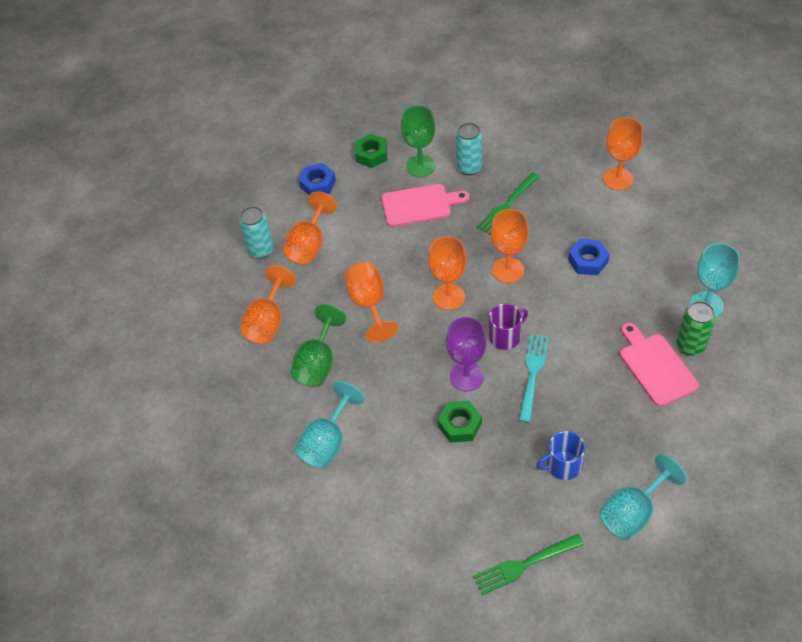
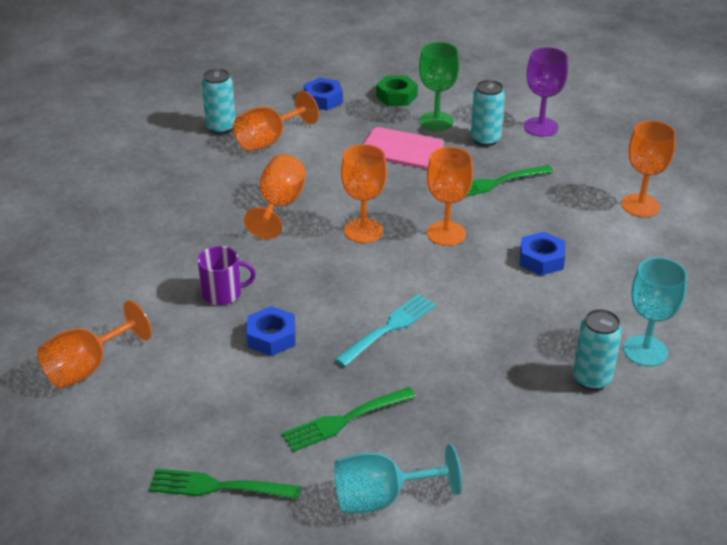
camera: 25 degrees right, 15 degrees down
orange goblet [240,265,296,344] -> orange goblet moved to [37,300,152,389]
green goblet [290,304,346,387] -> none
turquoise goblet [295,381,365,469] -> none
green nut [438,401,482,443] -> blue nut [247,306,295,356]
purple goblet [446,317,487,392] -> purple goblet moved to [524,47,568,137]
purple mug [489,304,528,350] -> purple mug moved to [198,246,256,305]
blue mug [536,431,585,480] -> green fork [282,387,416,452]
pink cutting board [620,322,699,407] -> none
green can [676,301,716,356] -> turquoise can [573,309,622,390]

